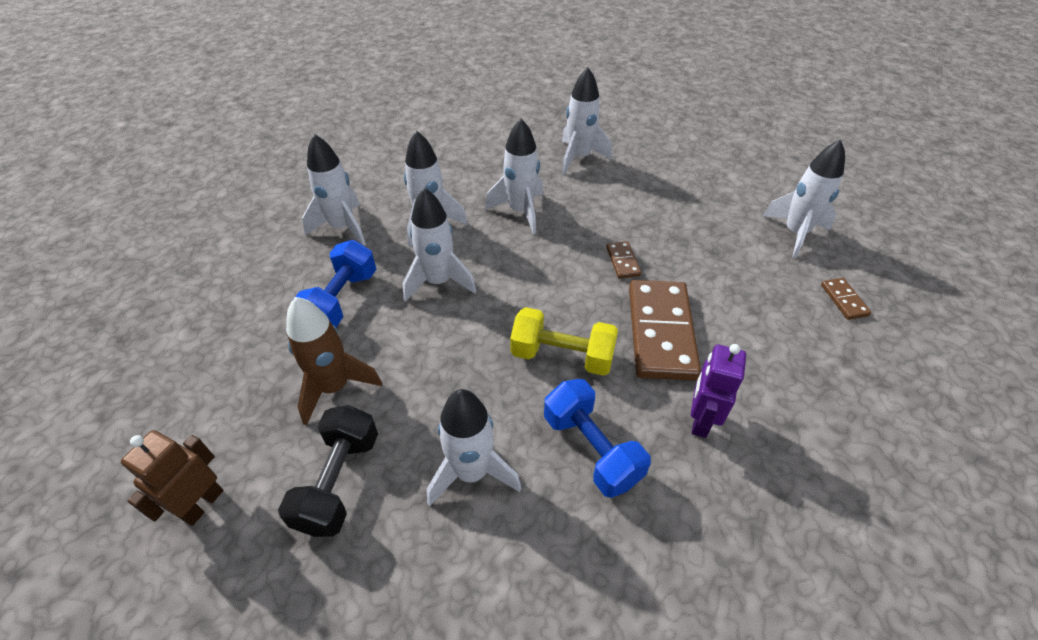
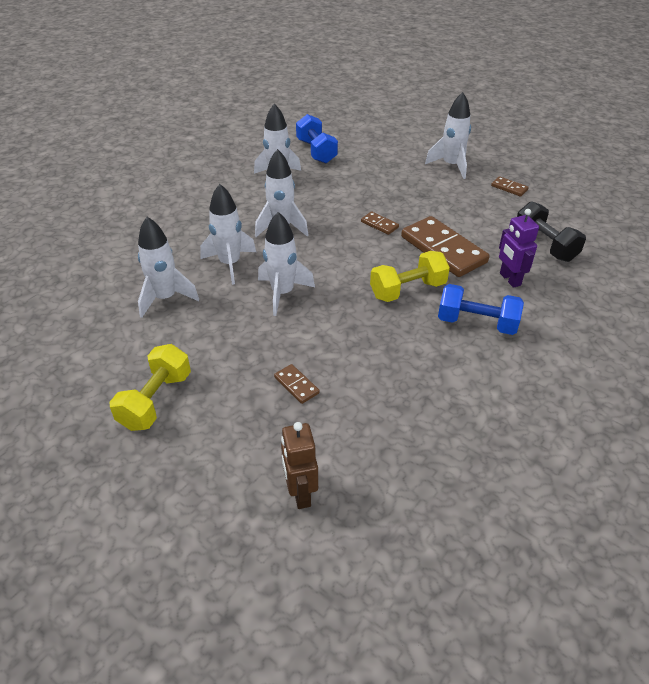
camera: 40 degrees left, 5 degrees down
black dumbbell [278,405,378,537] -> black dumbbell moved to [517,201,586,262]
brown rocket [286,297,382,426] -> brown domino [274,364,320,404]
blue dumbbell [292,240,376,327] -> blue dumbbell moved to [296,114,338,163]
white rocket [427,389,521,506] -> none
none -> yellow dumbbell [109,344,191,431]

